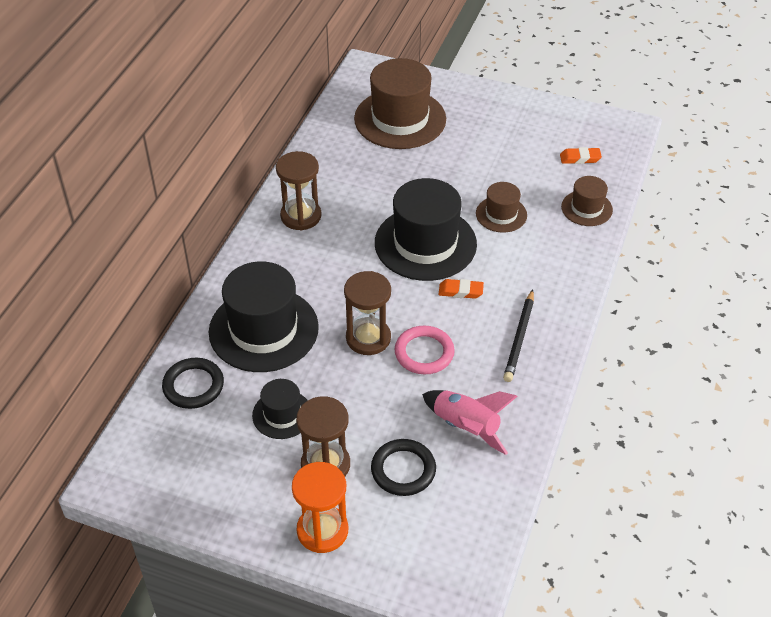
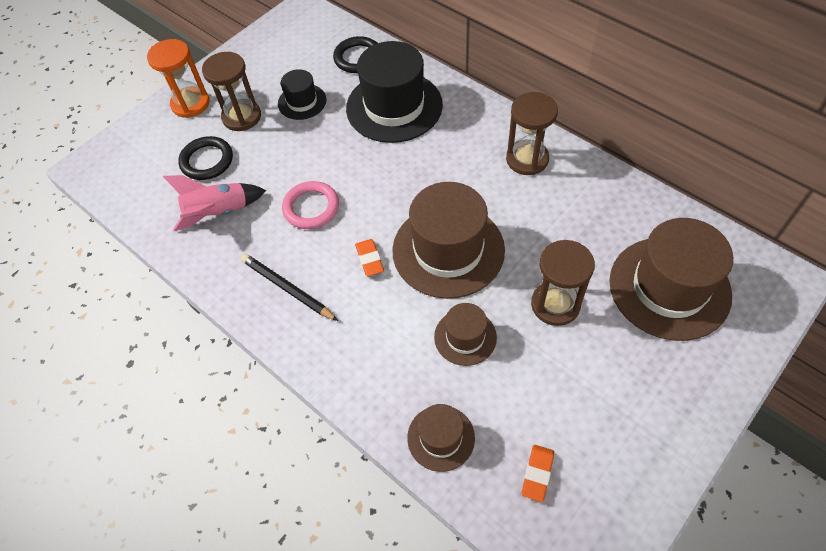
camera: 115 degrees right, 10 degrees up
brown hourglass [344,271,391,355] -> brown hourglass moved to [531,240,595,326]
black hat [375,178,477,281] -> brown hat [393,182,505,299]
orange eraser [439,279,484,299] -> orange eraser turned 45 degrees counterclockwise [355,239,384,276]

